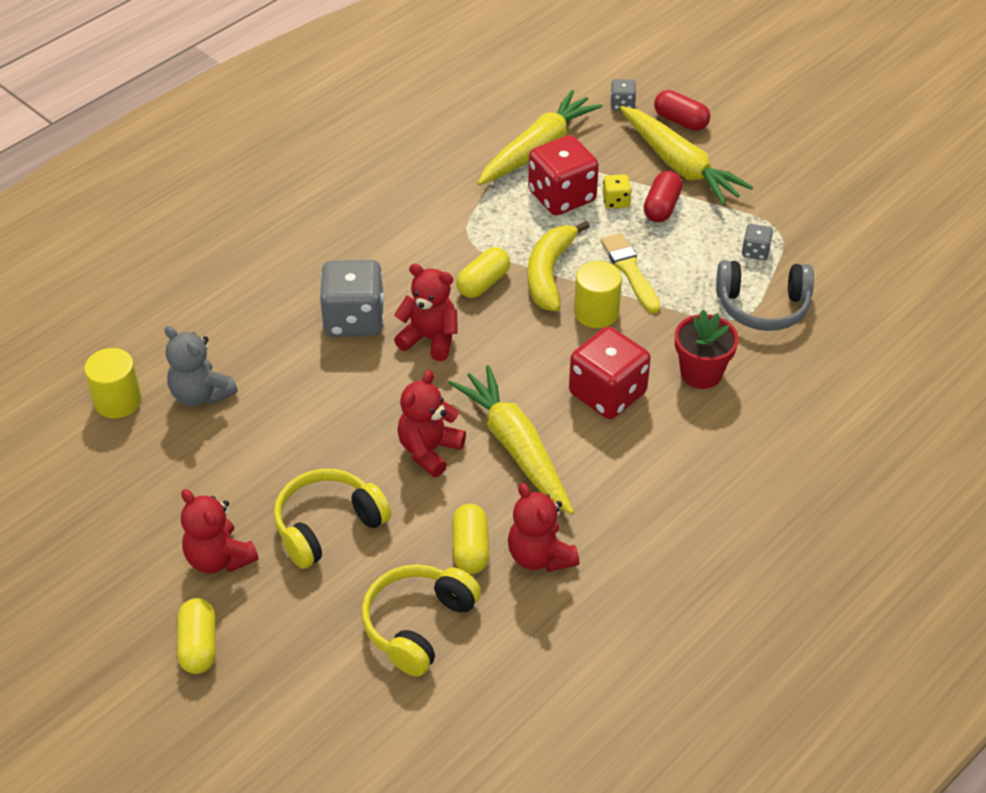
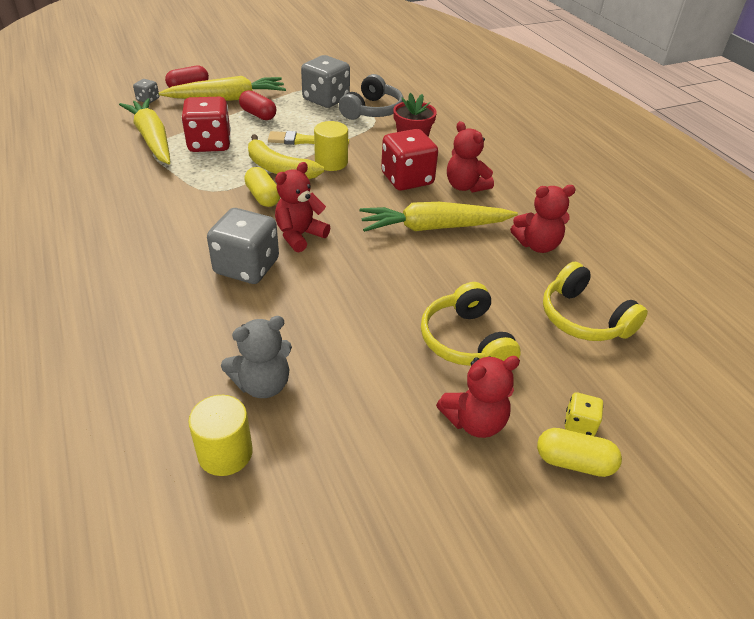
camera: 70 degrees left, 5 degrees down
red teddy bear [397,370,466,477] -> red teddy bear moved to [447,121,494,192]
yellow capsule [452,504,489,574] -> none
yellow dice [603,174,632,208] -> yellow dice moved to [565,392,603,436]
grey dice [742,224,773,260] -> grey dice [301,55,350,108], size x2.14

